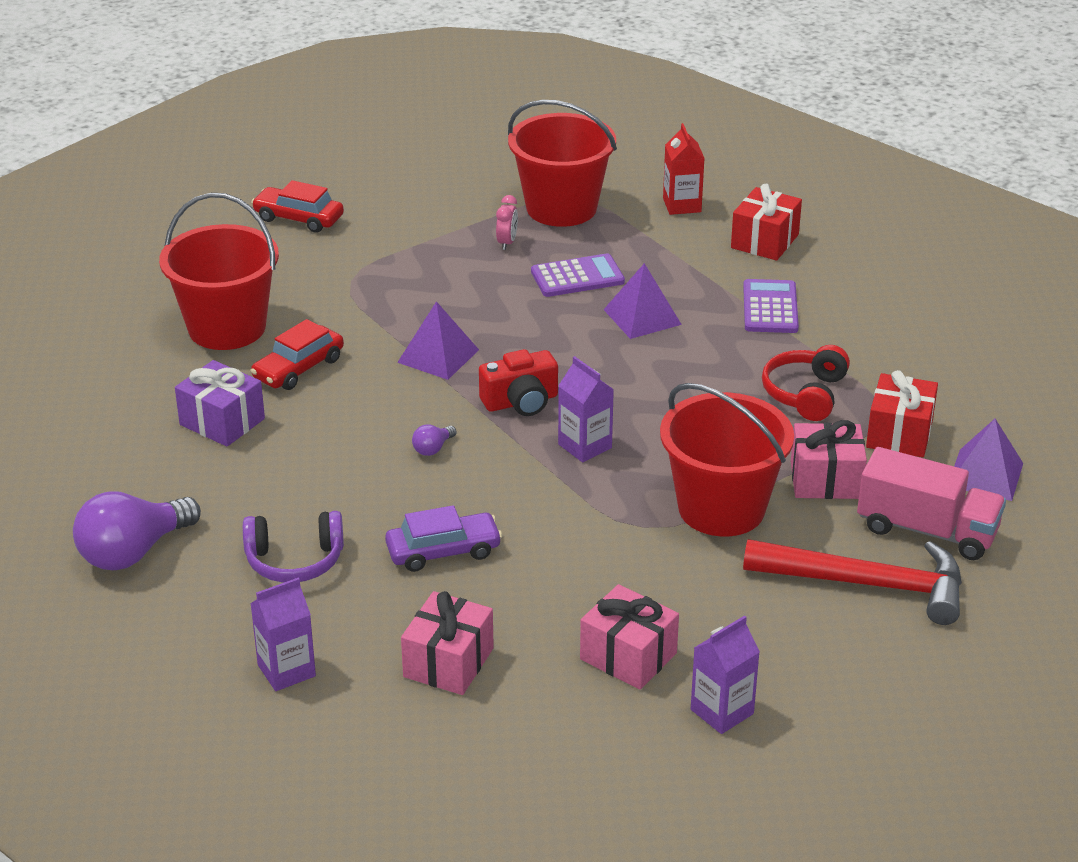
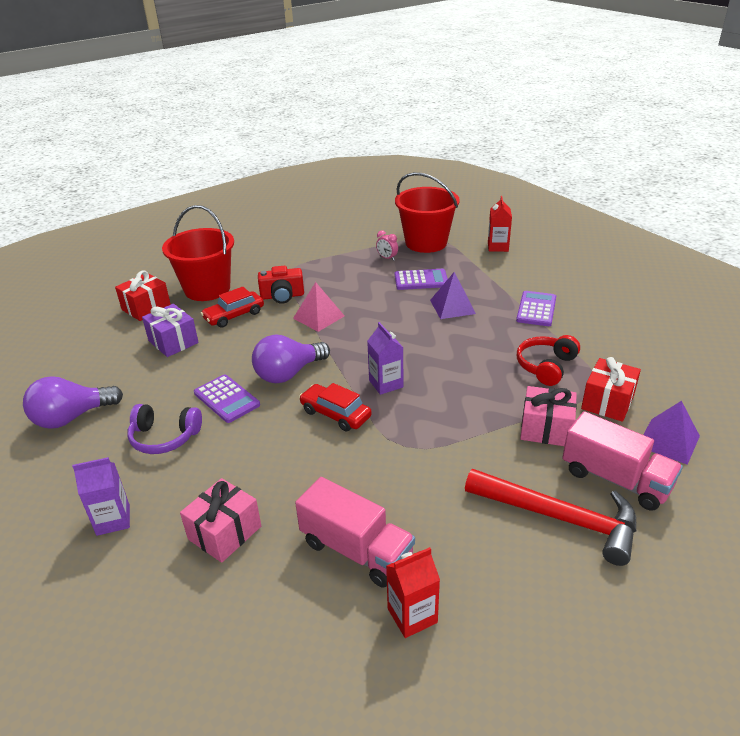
camera: 15 degrees right, 0 degrees up
red car [251,180,344,233] -> red car moved to [299,383,372,431]
purple car [385,505,502,572] -> none
purple pyramid [397,301,479,380] -> pink pyramid [293,282,344,332]
purple light bulb [412,424,456,456] -> purple light bulb [252,334,330,383], size x2.34
red camera [479,349,558,416] -> red camera moved to [258,266,304,304]
pink clock [496,195,518,250] -> pink clock turned 105 degrees clockwise [376,230,398,261]
pink gift [580,584,679,690] -> pink truck [295,477,415,588]
red bucket [660,383,794,536] -> none
purple carton [691,615,760,734] -> red carton [386,547,440,638]
red gift [731,184,802,261] -> red gift moved to [115,270,171,321]
none -> purple calculator [194,374,260,423]

